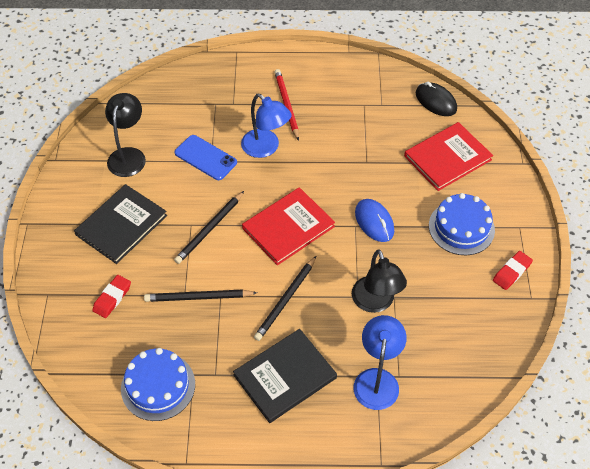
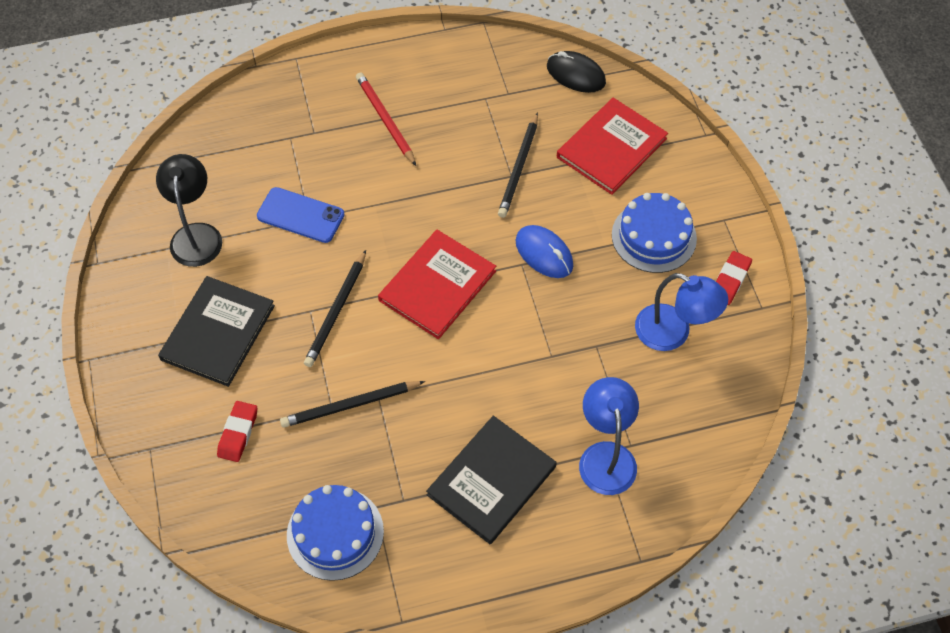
camera: 15 degrees left, 5 degrees up
blue lamp [241,94,292,158] -> blue lamp moved to [635,273,728,351]
black pencil [254,256,316,341] -> black pencil moved to [498,112,538,218]
black lamp [352,249,407,313] -> none

